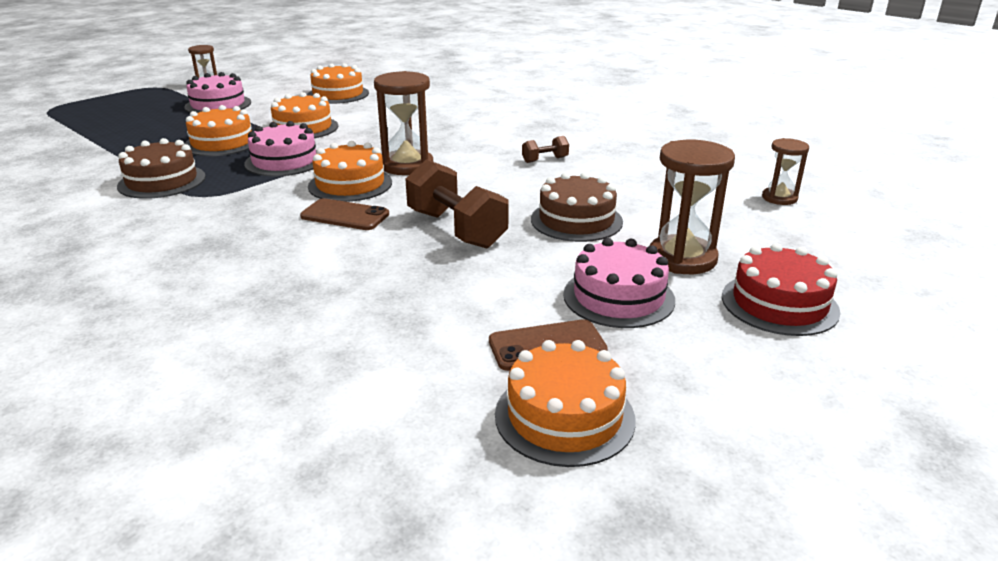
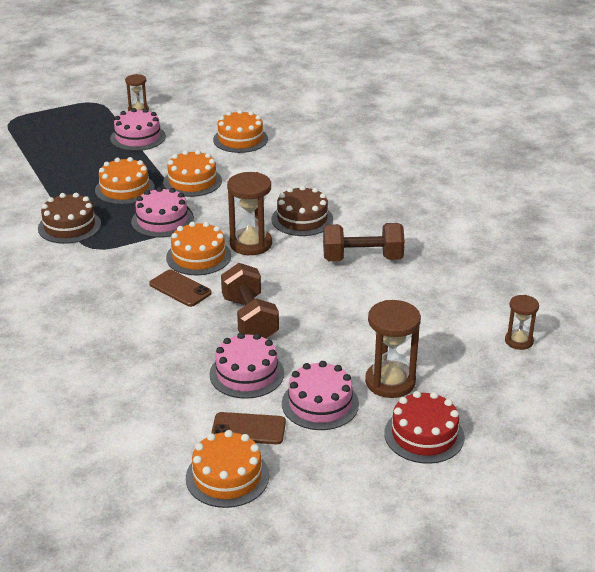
camera: 20 degrees right, 5 degrees up
brown dumbbell [522,136,569,163] -> brown dumbbell [323,223,405,261], size x2.10
brown cake [531,172,623,242] -> brown cake moved to [272,185,333,236]
none -> pink cake [210,333,284,399]

